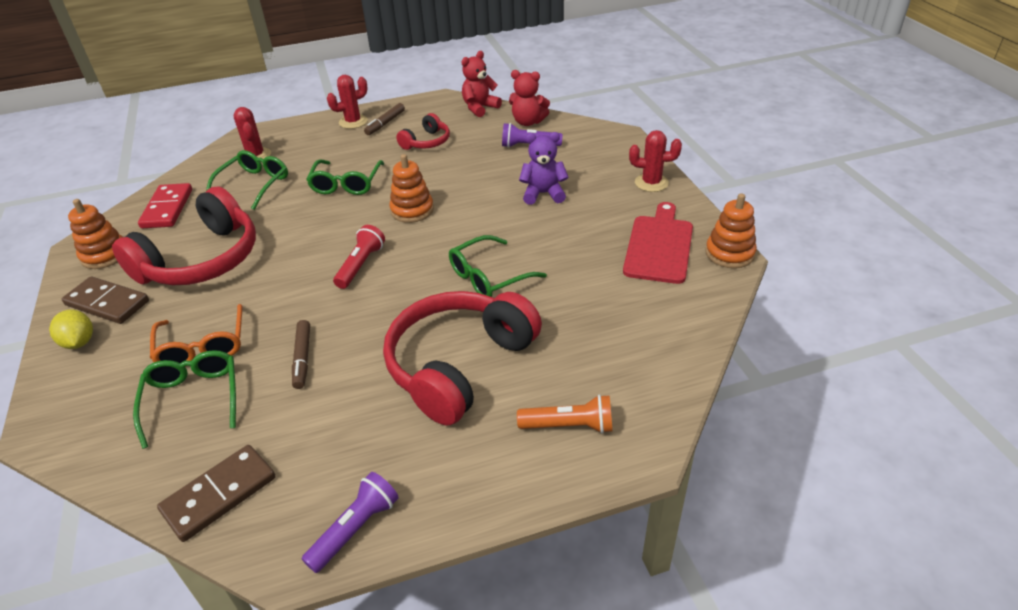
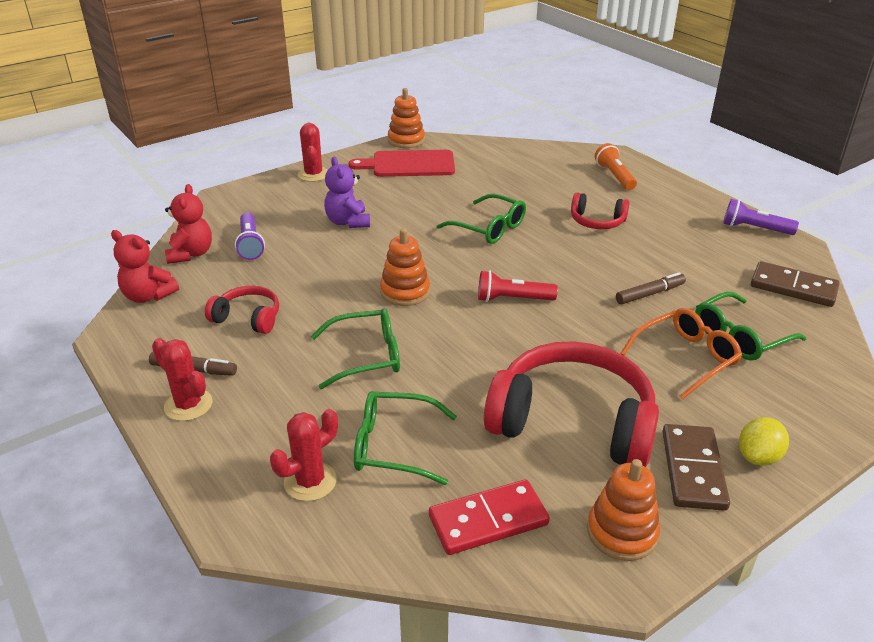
camera: 110 degrees left, 5 degrees down
red headphones [383,291,542,425] -> red headphones [571,192,630,229], size x0.49

